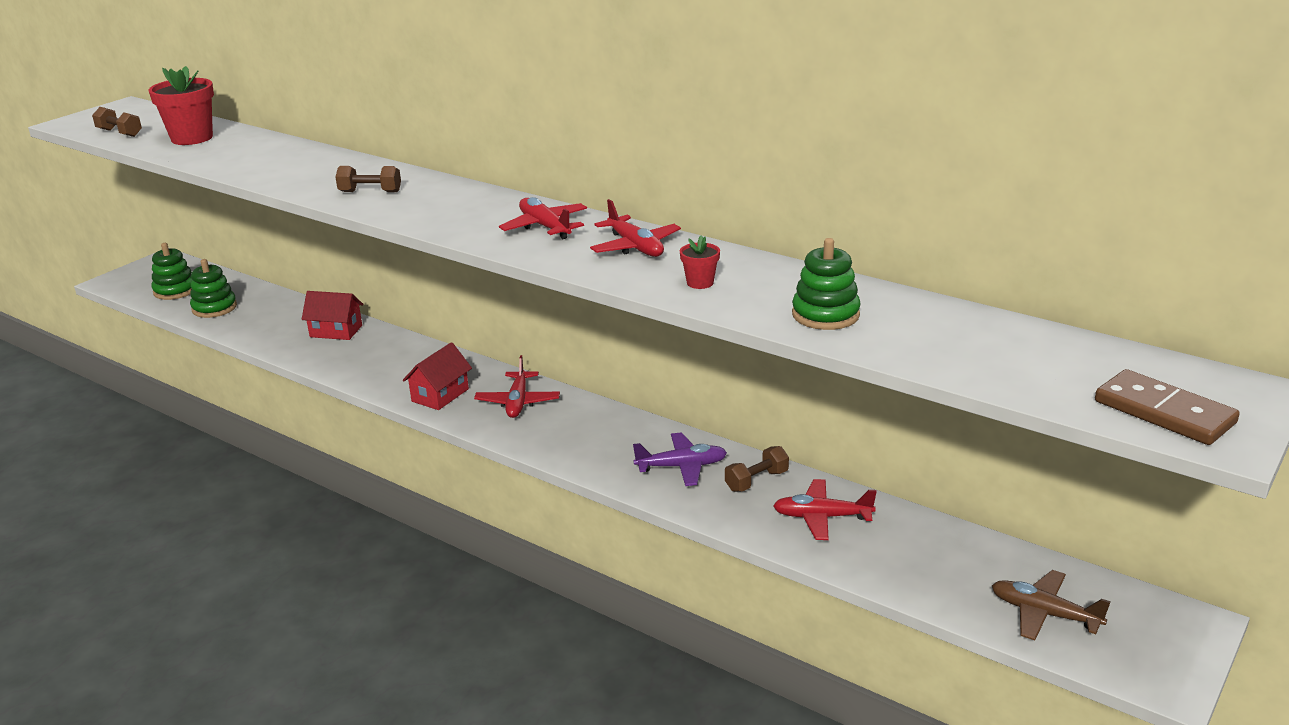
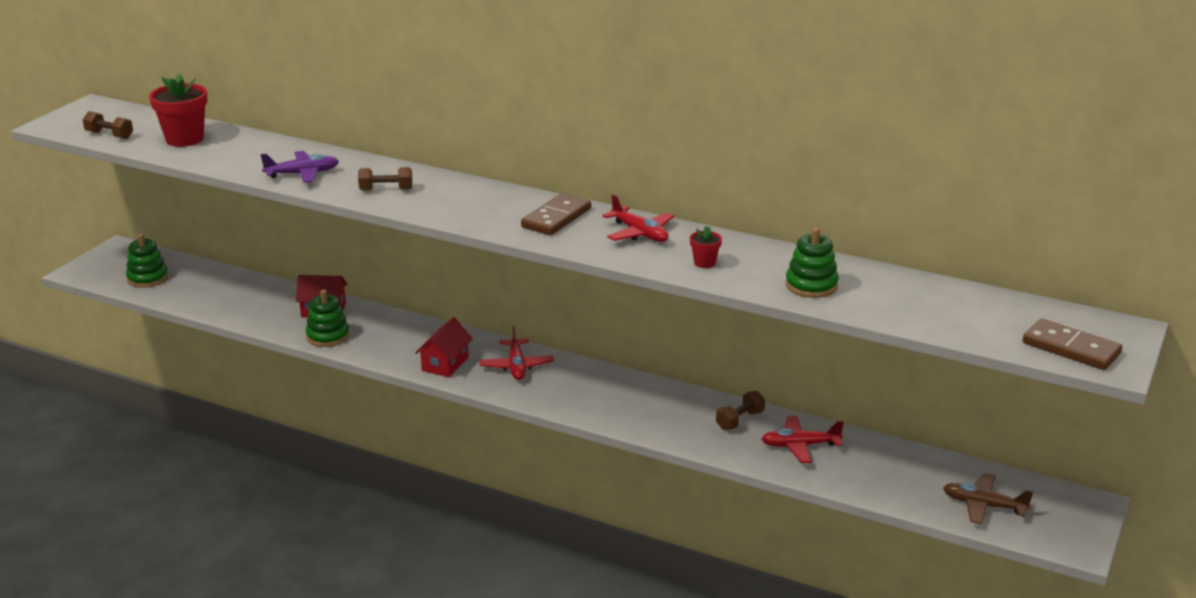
camera: 10 degrees left, 0 degrees up
green stacking toy [190,259,237,318] -> green stacking toy moved to [305,289,350,347]
red plane [499,197,587,239] -> brown domino [521,193,591,235]
purple plane [633,432,727,486] -> purple plane moved to [260,151,339,183]

